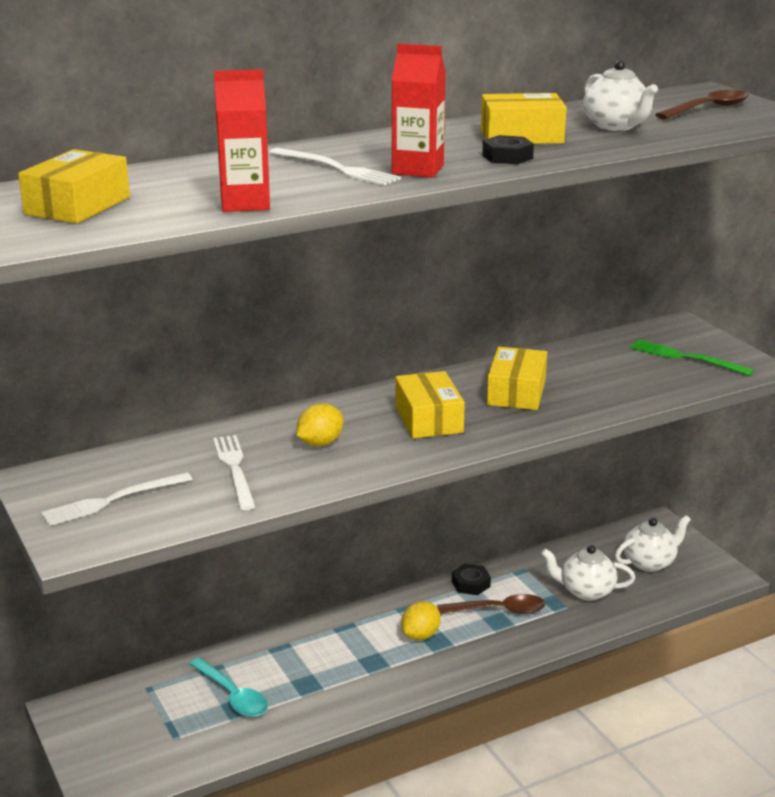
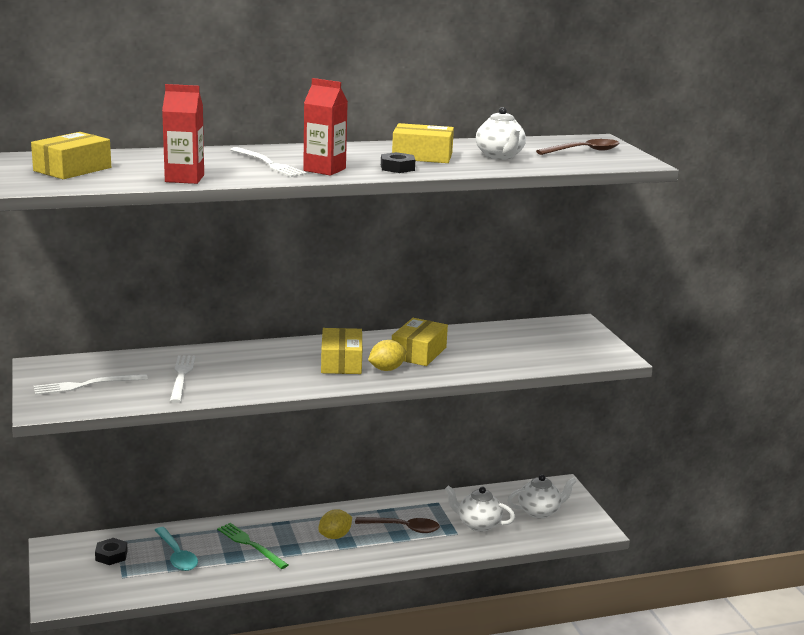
camera: 10 degrees right, 5 degrees down
yellow lemon [297,403,343,446] -> yellow lemon moved to [368,340,406,371]
black nut [452,564,491,595] -> black nut moved to [95,538,128,565]
green fork [630,340,754,376] -> green fork moved to [217,523,288,569]

